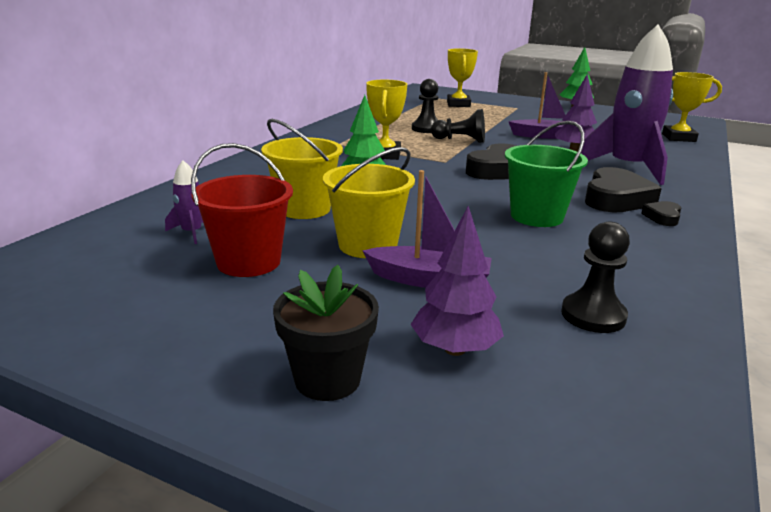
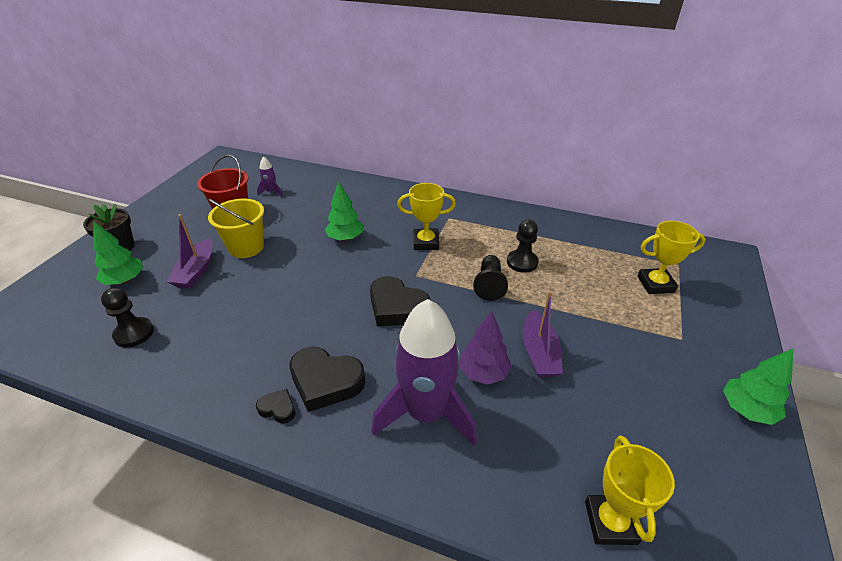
camera: 85 degrees right, 15 degrees up
yellow bucket [261,119,343,219] -> none
purple tree [410,206,504,356] -> green tree [93,221,143,285]
green bucket [505,121,588,227] -> none

